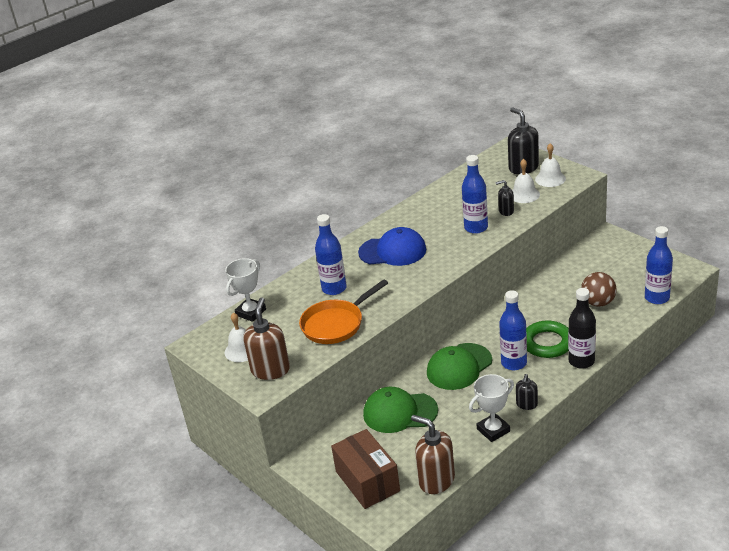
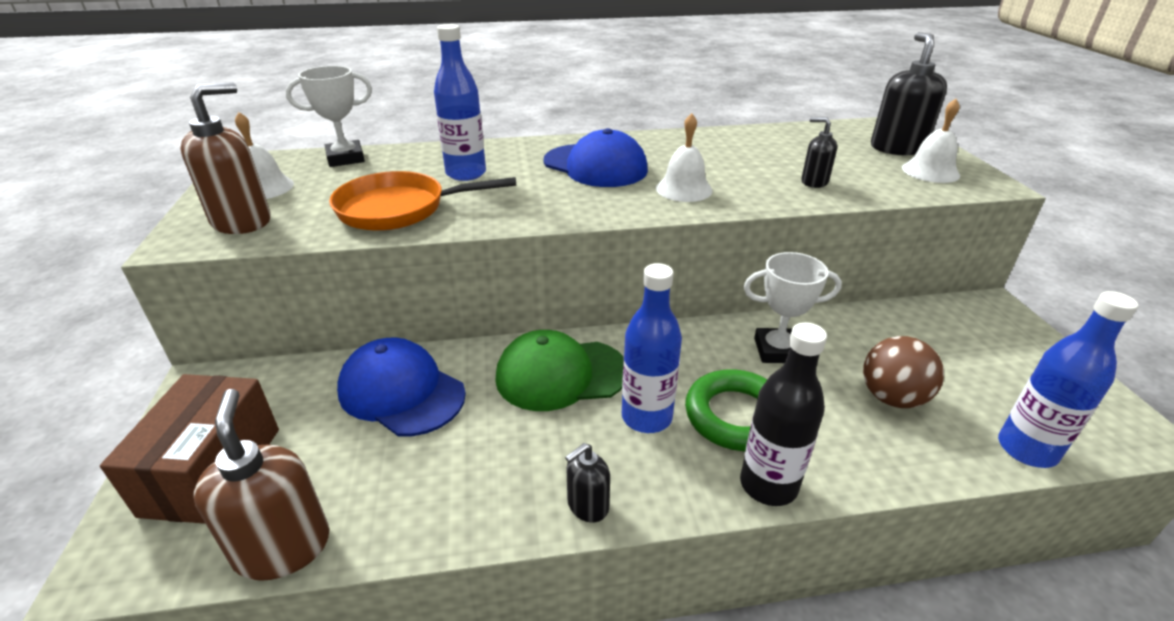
camera: 30 degrees right, 0 degrees up
green cap [363,387,438,433] -> blue cap [337,338,466,436]
blue bottle [462,155,488,234] -> none
white trophy [469,374,514,442] -> white trophy moved to [744,252,842,363]
white bell [512,159,540,203] -> white bell moved to [656,113,713,202]

